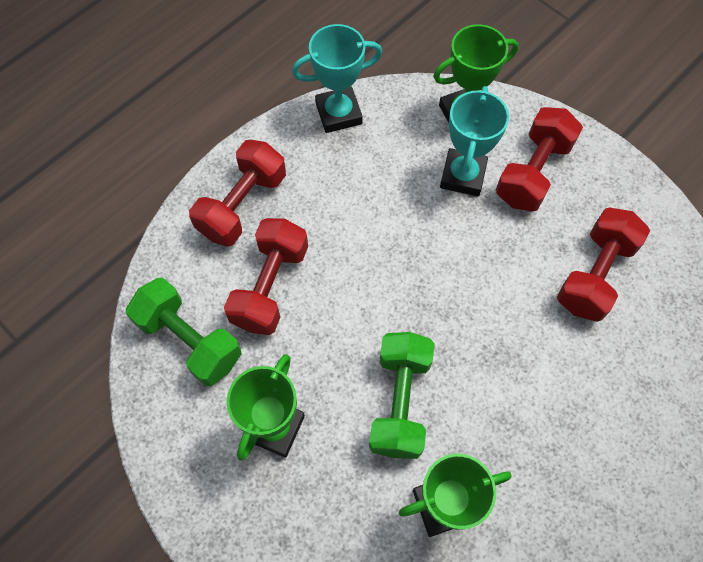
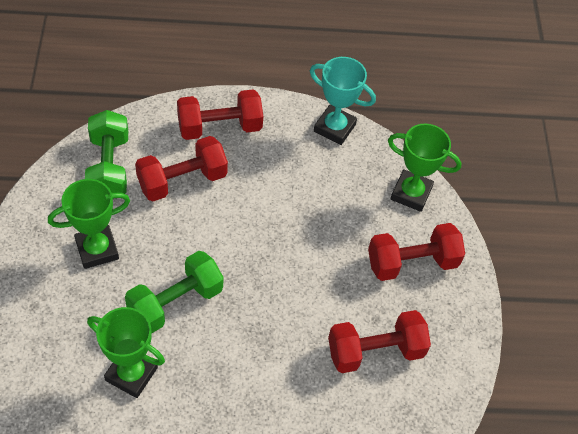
camera: 40 degrees right, 10 degrees down
turquoise trophy [440,86,509,196] -> none

